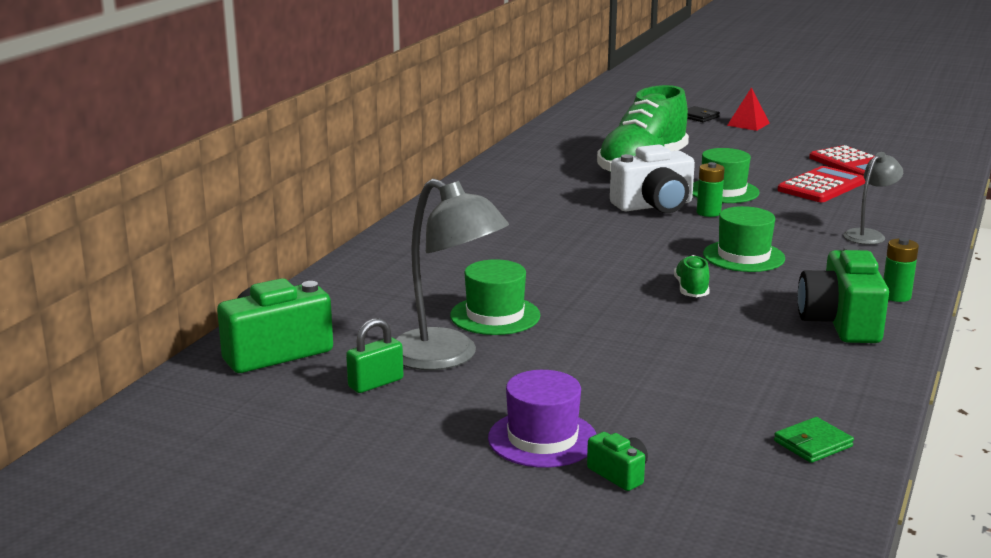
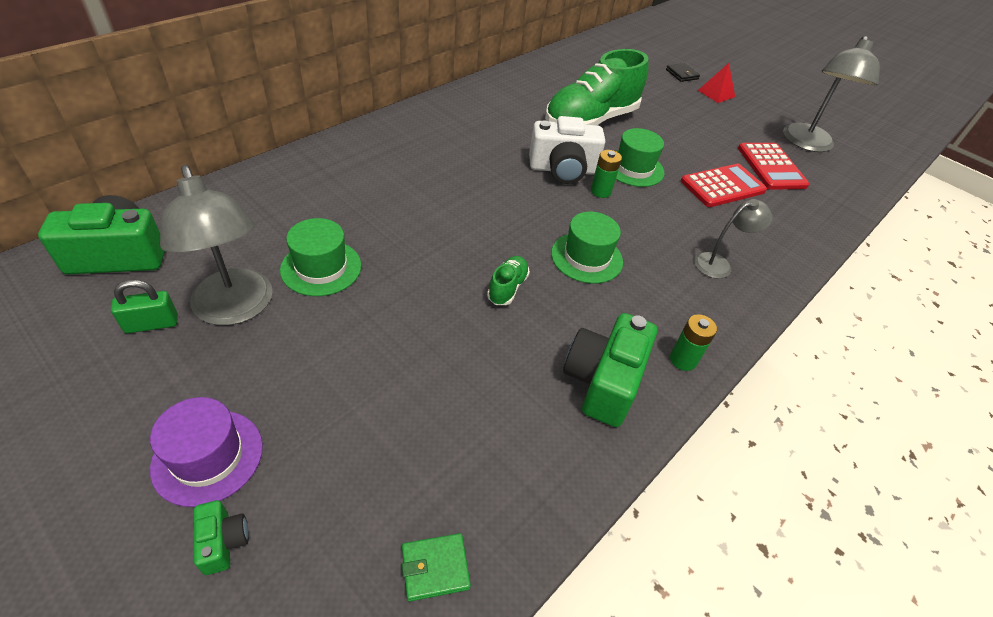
camera: 15 degrees right, 25 degrees up
none -> grey lamp [783,35,880,152]

